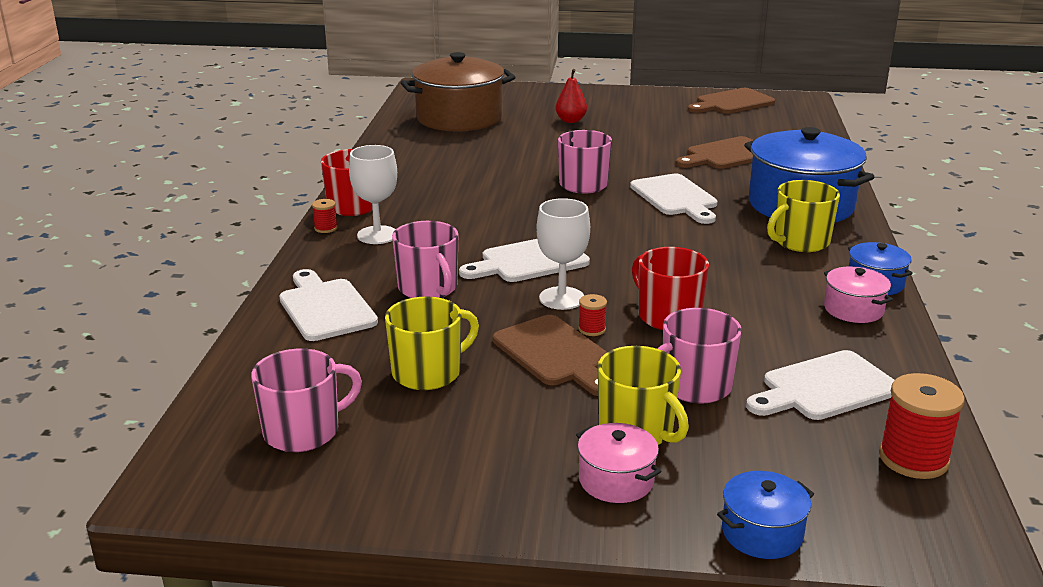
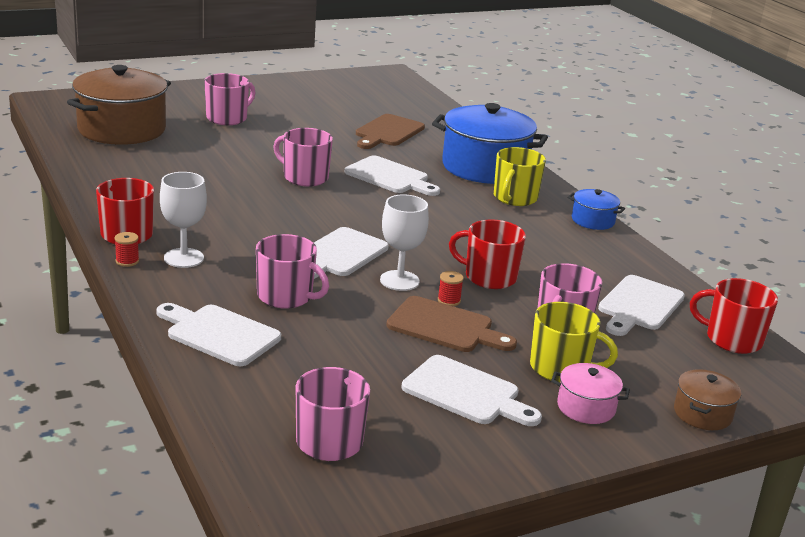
camera: 35 degrees left, 0 degrees up
yellow mug [385,297,479,390] -> none
red pear [555,69,587,123] -> pink mug [204,73,256,125]
brown cutting board [688,88,775,114] -> none
blue pot [717,471,814,559] -> brown pot [674,369,741,430]
pink pot [824,266,893,323] -> none
red spool [879,373,965,479] -> red mug [690,278,778,354]
none -> white cutting board [402,355,542,426]

